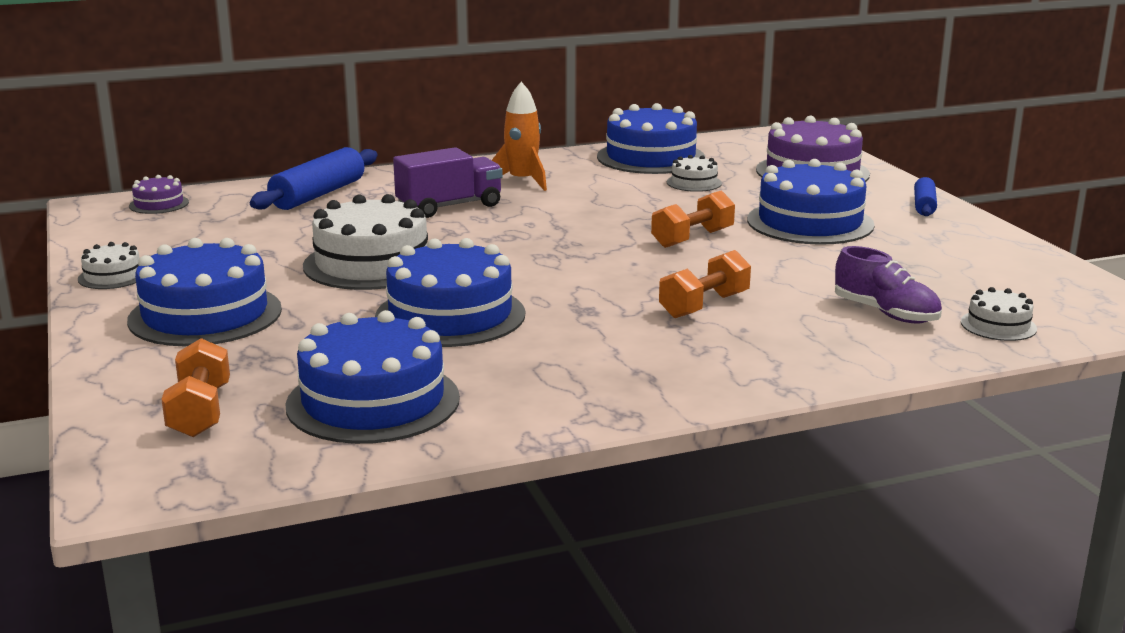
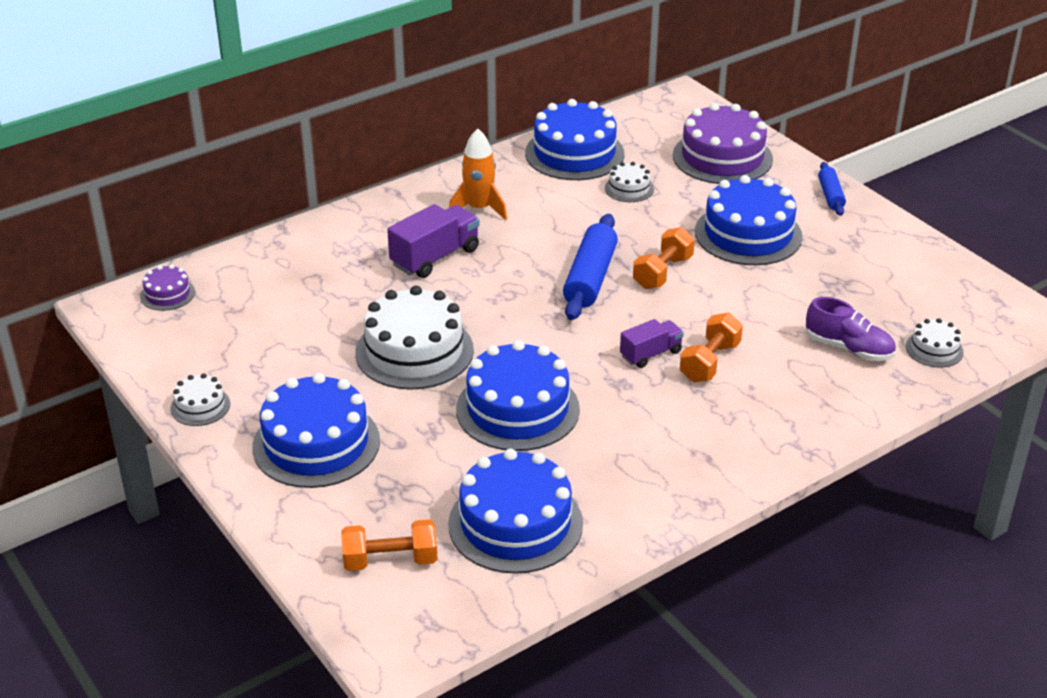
camera: 15 degrees left, 15 degrees up
orange dumbbell [161,338,230,437] -> orange dumbbell turned 75 degrees counterclockwise [341,519,438,571]
blue rolling pin [250,147,378,210] -> blue rolling pin moved to [563,214,618,320]
none -> purple truck [620,319,684,368]

